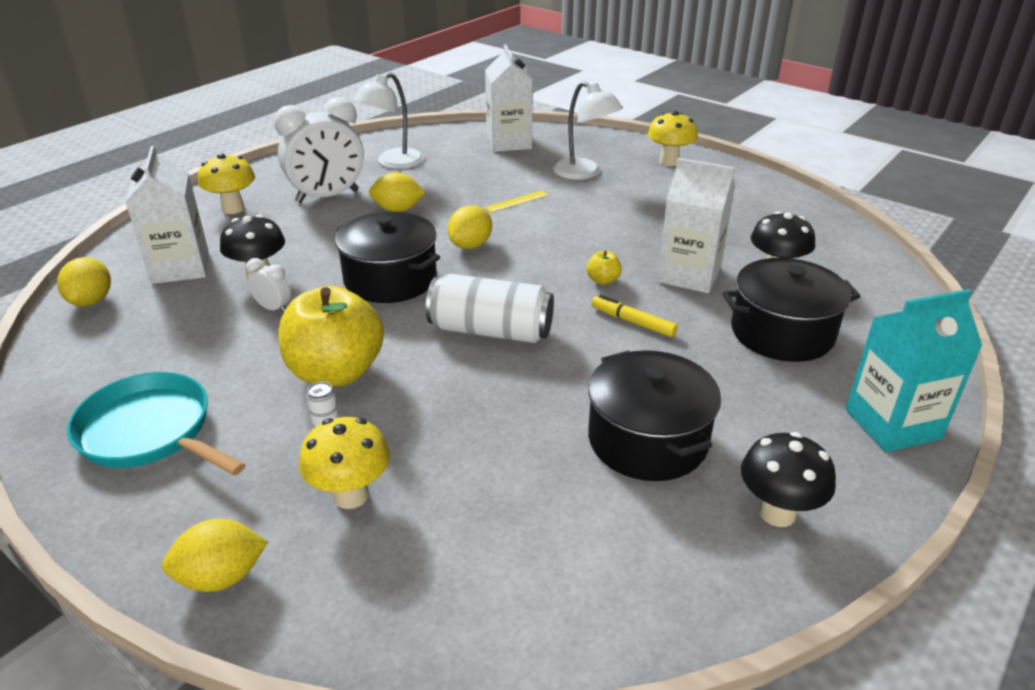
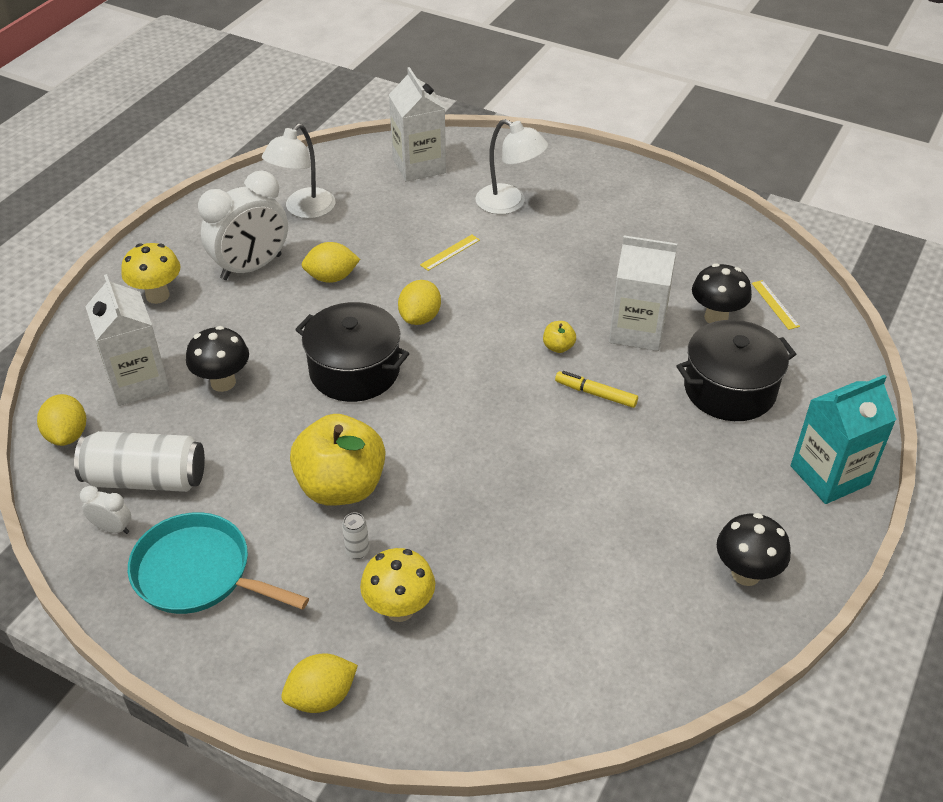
camera: 10 degrees left, 10 degrees up
white clock [246,258,291,312] -> white clock moved to [80,486,131,534]
white can [426,274,554,343] -> white can moved to [74,431,205,492]
black pot [588,350,721,481] -> none
yellow mushroom [648,111,698,166] -> none
none -> yellow ruler [752,280,800,330]

